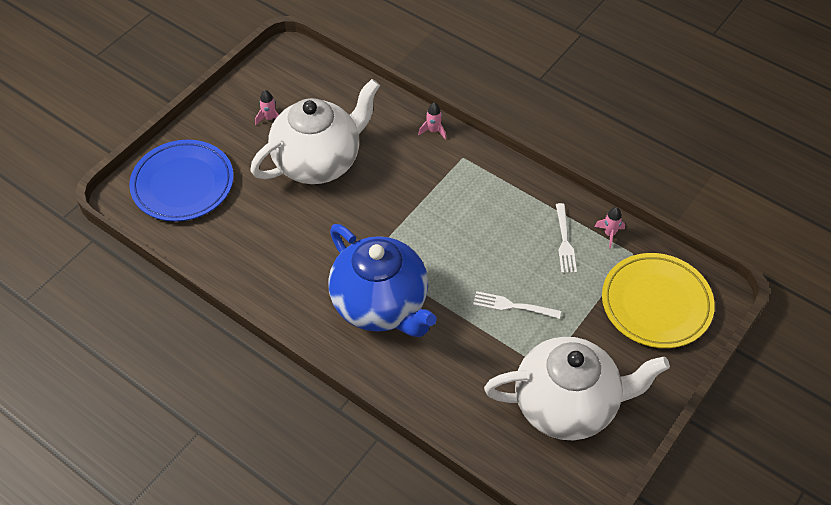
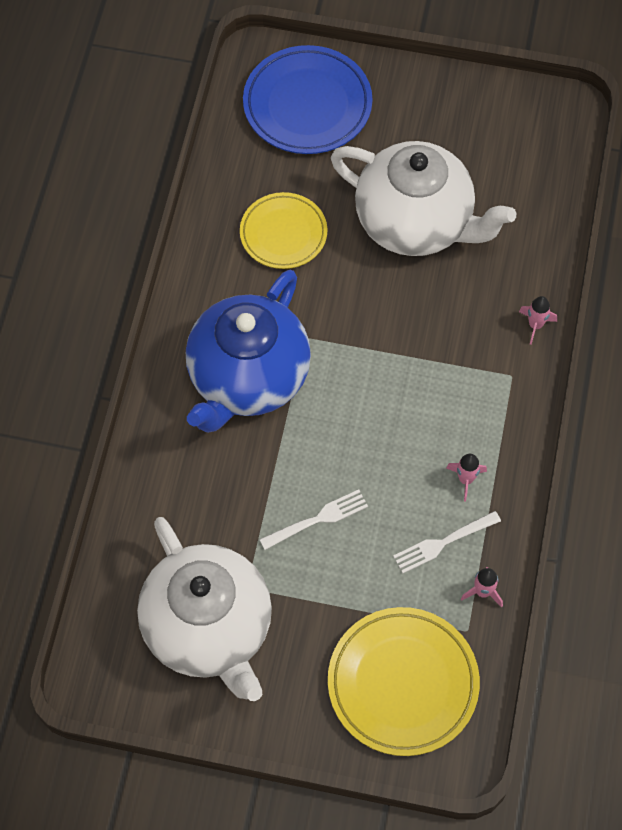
camera: 65 degrees right, 10 degrees up
pink rocket [255,90,279,125] -> pink rocket moved to [446,454,487,501]
white fork [473,291,561,319] -> white fork turned 75 degrees clockwise [259,489,368,550]
none -> yellow plate [240,192,328,269]

